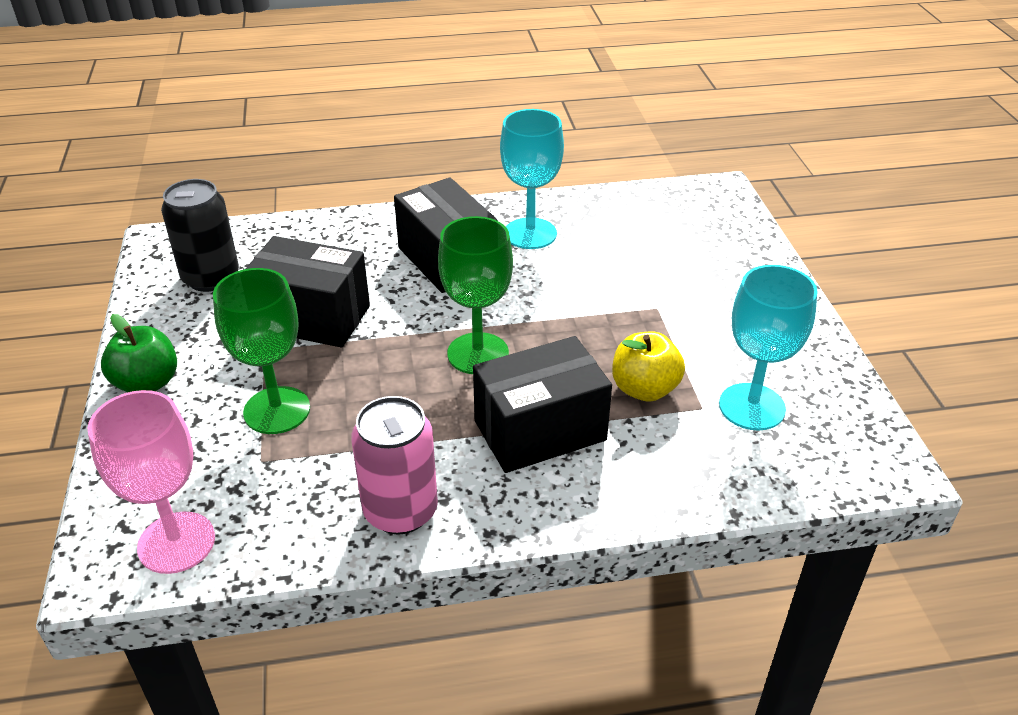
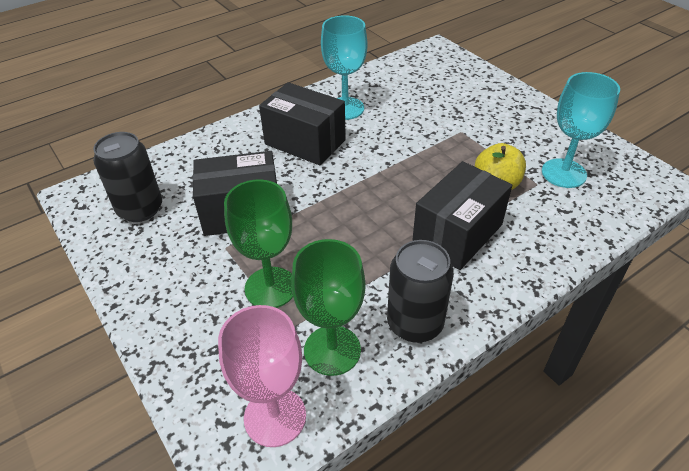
camera: 25 degrees left, 5 degrees up
green apple [101,314,177,392] -> none
pink can [351,396,438,535] -> black can [387,240,454,343]
green goblet [438,216,513,374] -> green goblet moved to [291,239,365,376]

